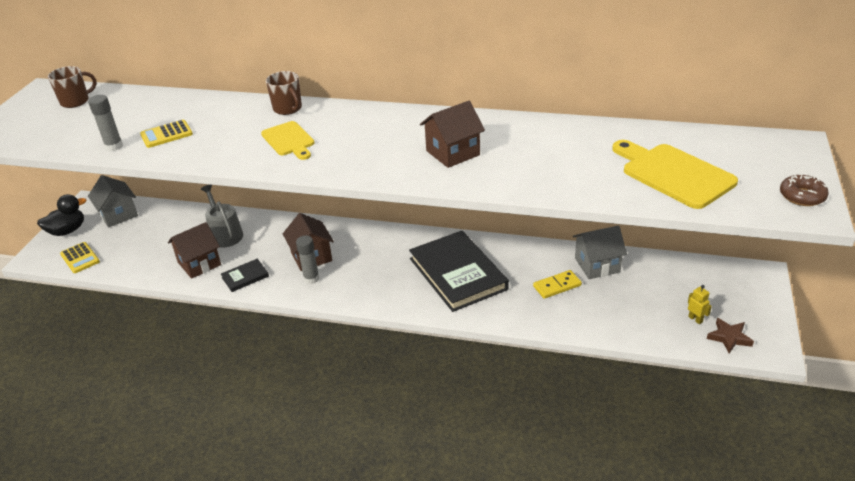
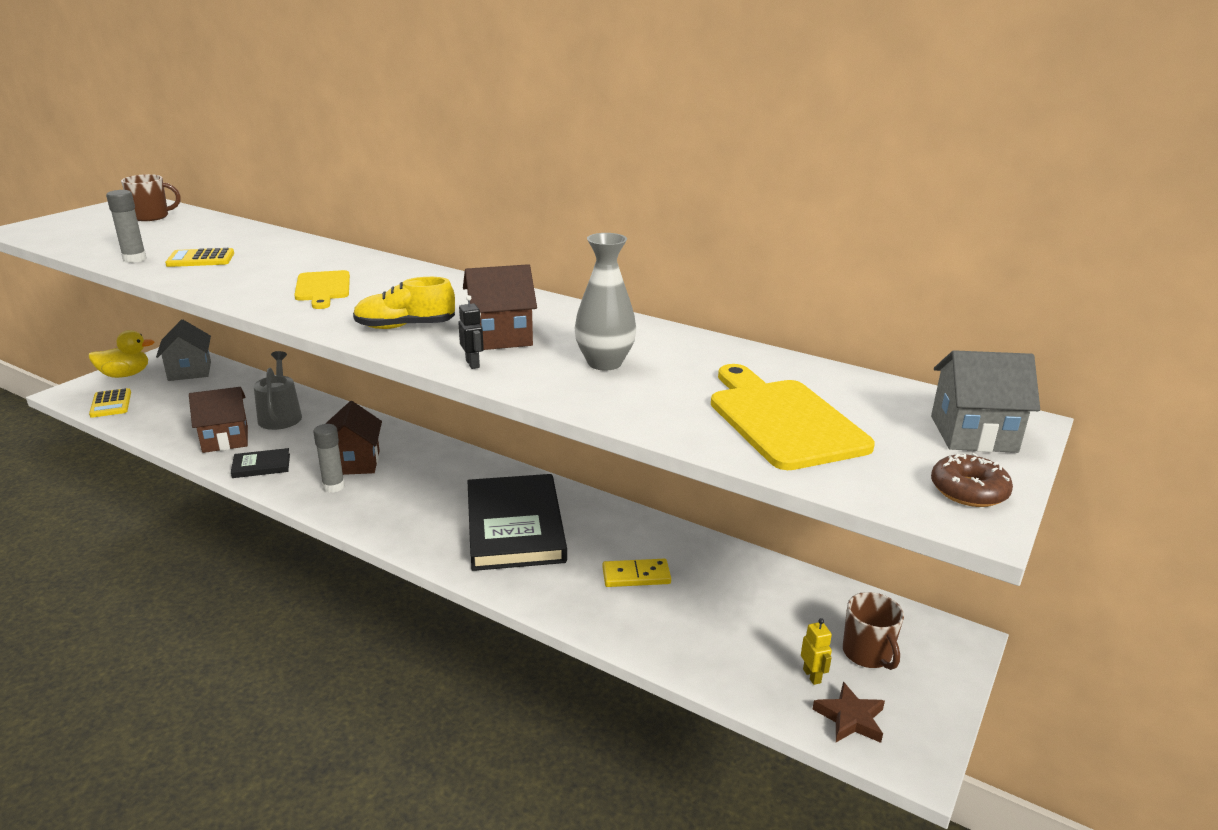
camera: 15 degrees right, 10 degrees down
black duck [37,194,86,236] -> yellow duck [88,330,154,378]
brown mug [266,71,302,115] -> brown mug moved to [843,592,904,670]
grey house [573,226,627,279] -> grey house moved to [931,350,1040,453]
none -> yellow shoe [353,277,455,329]
none -> black robot [459,295,484,369]
none -> grey vase [574,233,636,371]

